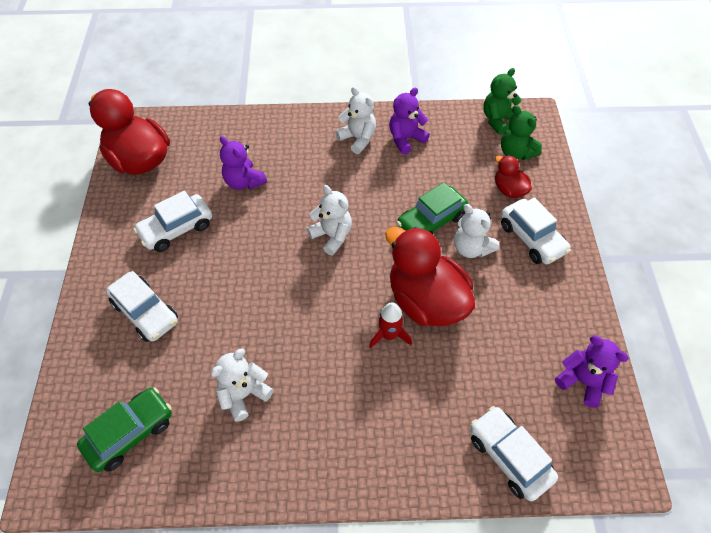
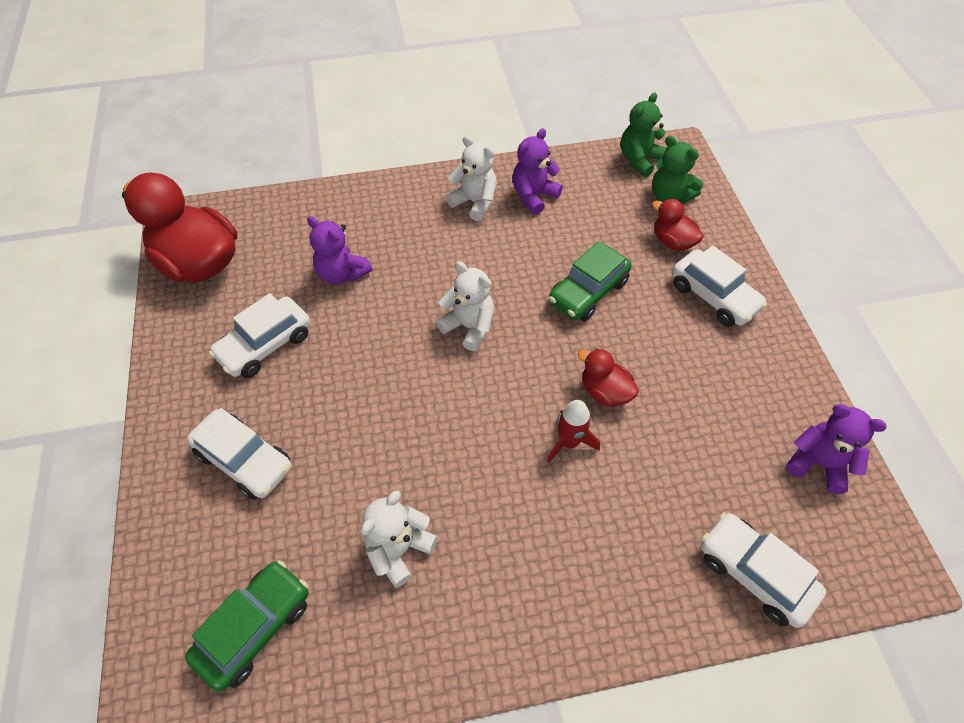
camera: 10 degrees left, 0 degrees up
red duck [385,227,475,326] -> red duck [578,348,639,407], size x0.49
white teddy bear [454,204,499,258] -> none

